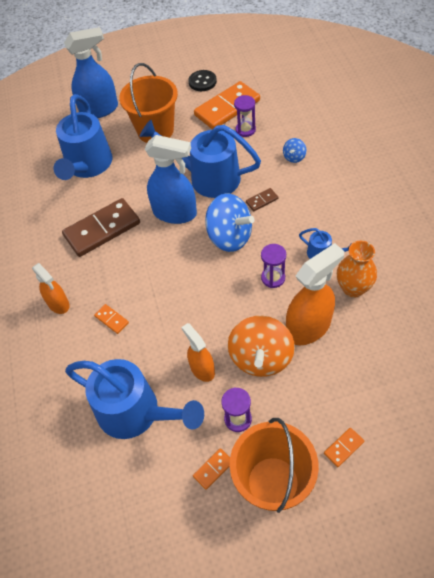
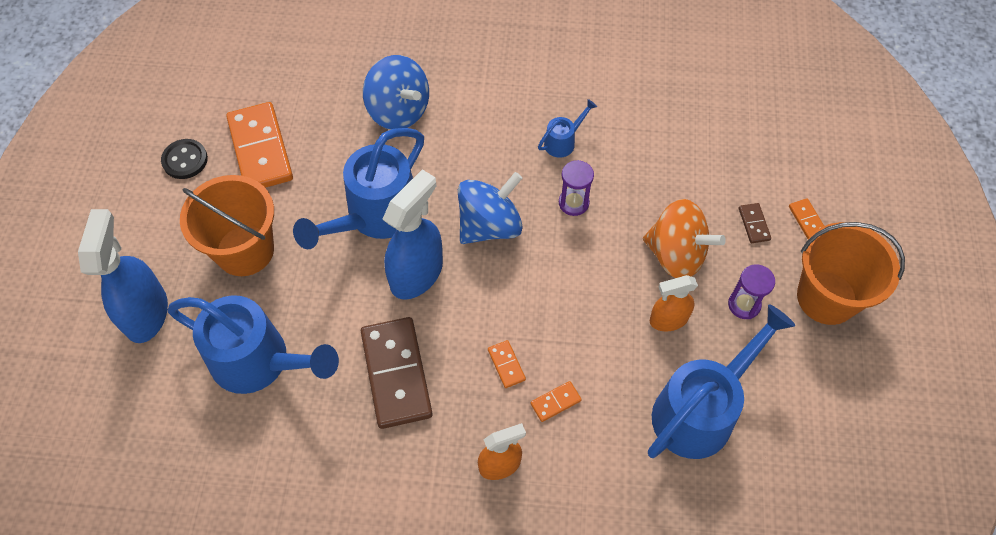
camera: 75 degrees left, 5 degrees up
orange domino [193,448,230,490] -> orange domino moved to [488,340,526,388]
purple hourglass [234,95,256,137] -> none
brown domino [246,188,278,211] -> brown domino moved to [739,203,771,243]
blue spinning top [283,138,307,163] -> blue spinning top [363,55,429,129], size x2.17
orange spray bottle [286,243,344,345] -> none
orange vase [337,241,377,298] -> none

